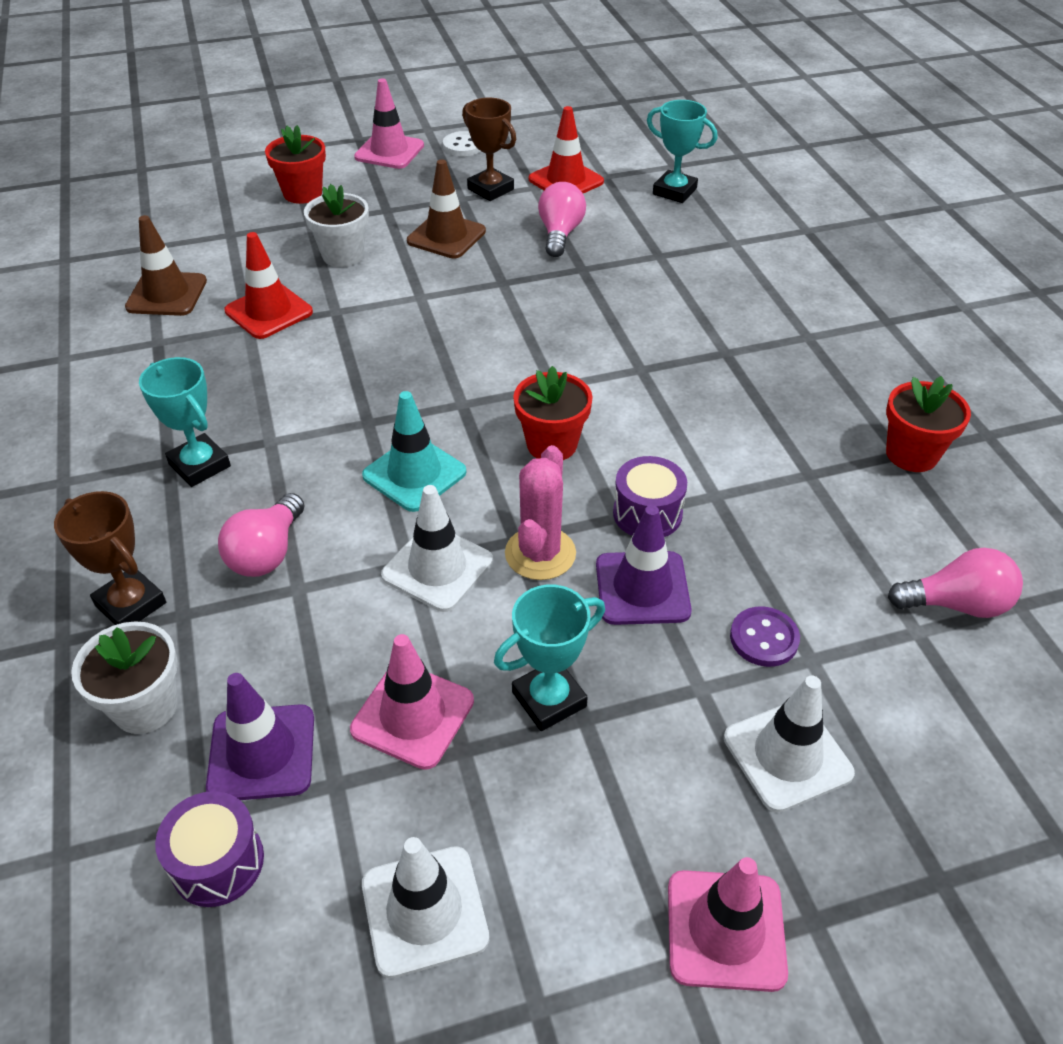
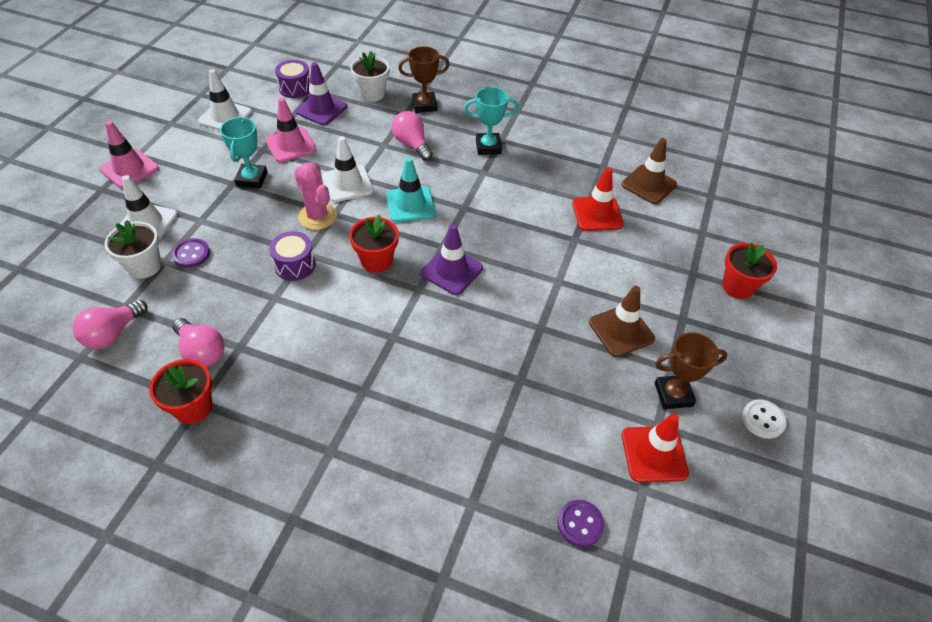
camera: 125 degrees right, 5 degrees up
white flower pot [304,184,369,267] -> white flower pot moved to [104,220,161,279]
pink traffic cone [354,79,424,169] -> none
pink light bulb [538,182,586,257] -> pink light bulb moved to [172,318,225,367]
purple traffic cone [596,505,692,625] -> purple traffic cone moved to [421,224,483,295]
turquoise trophy [647,100,718,203] -> purple button [557,500,604,547]

